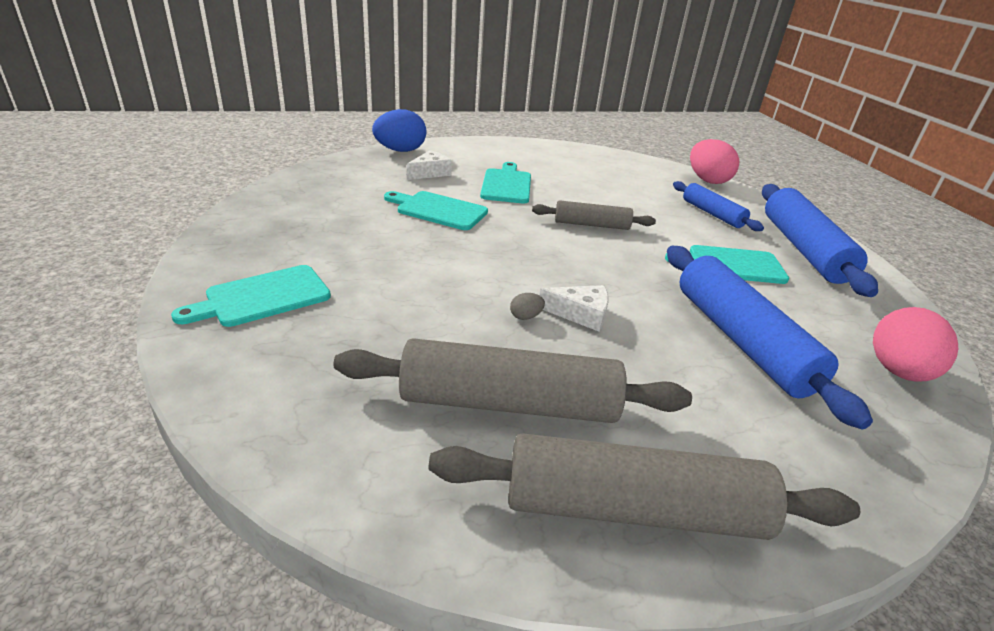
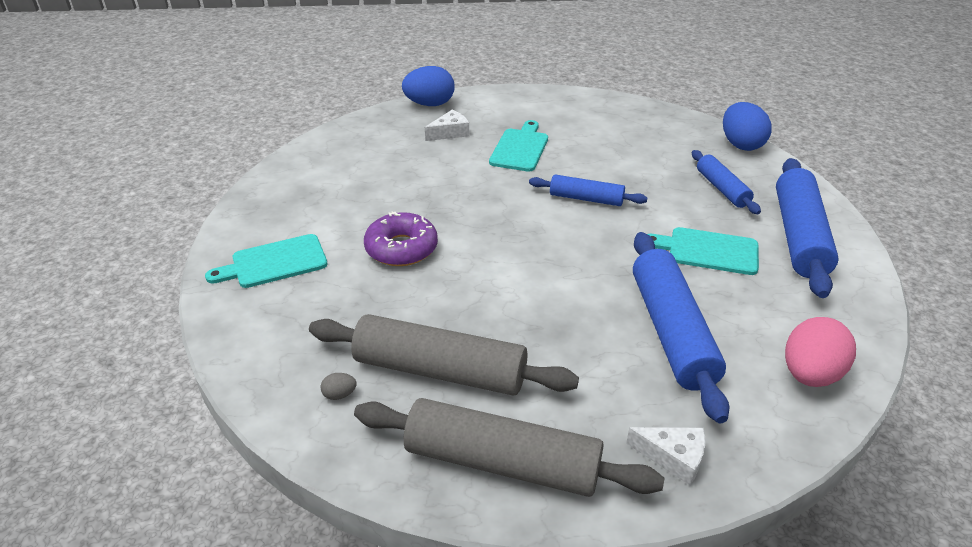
camera: 15 degrees right, 5 degrees up
turquoise cutting board [384,191,488,230] -> none
grey egg [510,293,545,320] -> grey egg moved to [320,373,357,400]
grey rolling pin [532,200,656,230] -> blue rolling pin [529,174,647,206]
white cheese [540,285,609,332] -> white cheese moved to [626,427,705,485]
pink egg [690,139,739,184] -> blue egg [723,102,772,151]
none -> purple donut [364,211,438,266]

